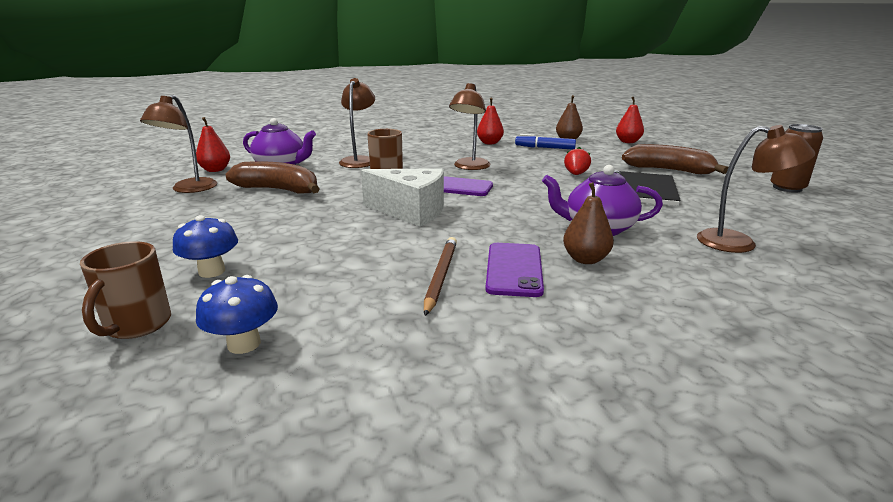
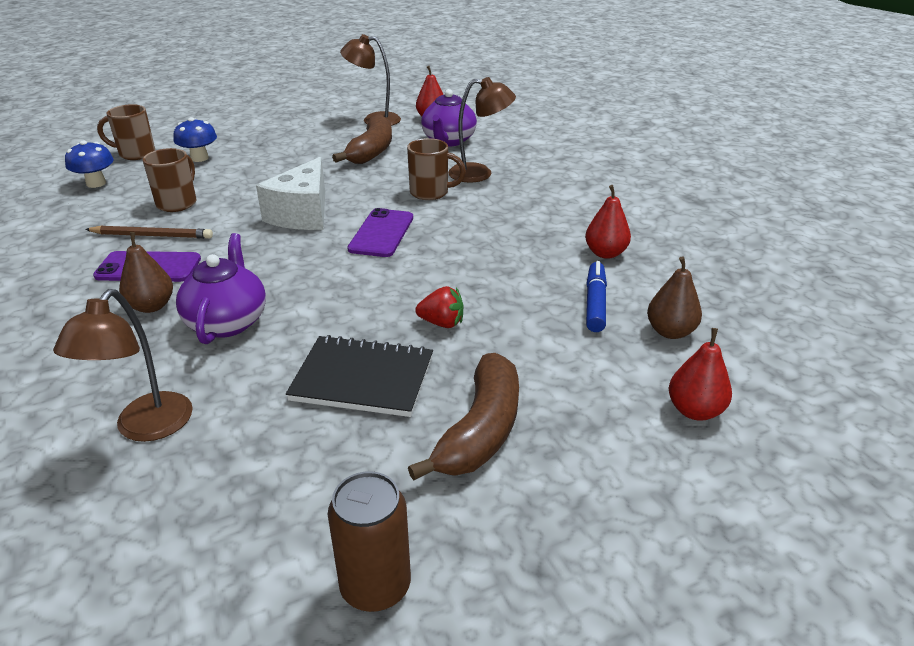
camera: 85 degrees right, 10 degrees up
brown lamp [449,83,491,170] -> none
none -> brown mug [143,148,196,212]

